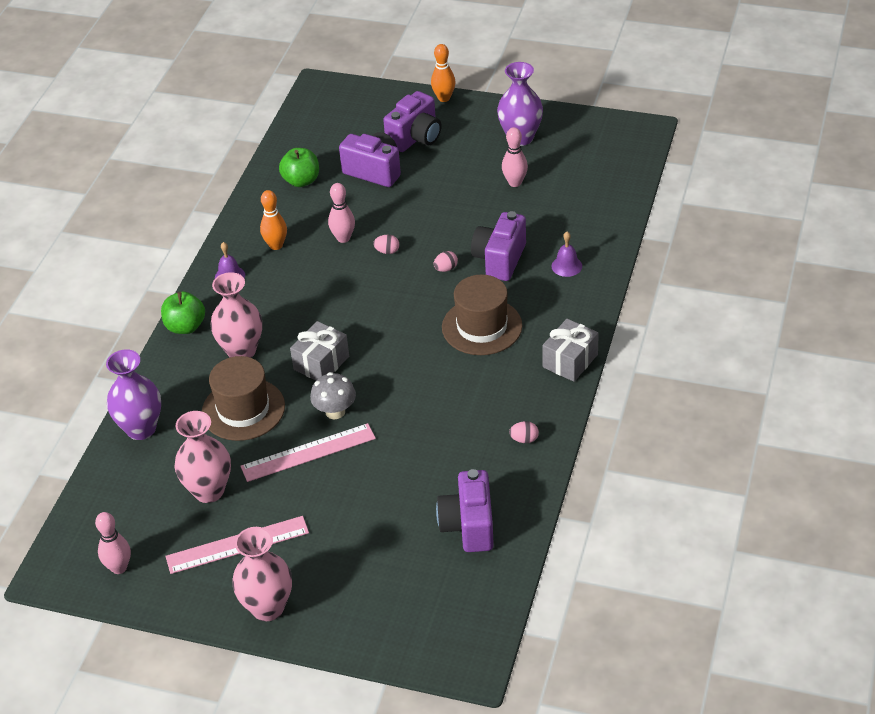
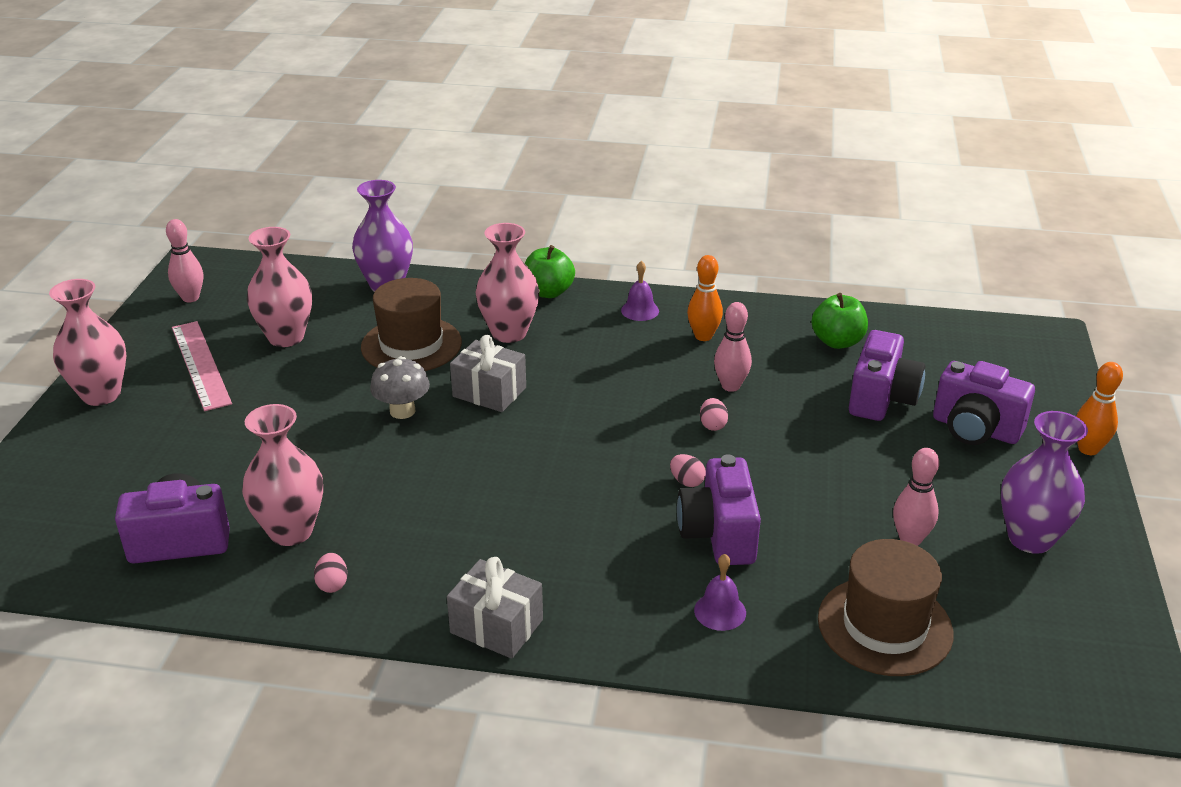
camera: 80 degrees right, 10 degrees down
pink ruler [240,423,376,482] -> none
brown hat [442,274,522,355] -> brown hat moved to [818,539,954,676]
purple camera [471,211,526,281] -> purple camera turned 105 degrees counterclockwise [677,454,761,565]
none -> pink vase [242,404,323,546]

